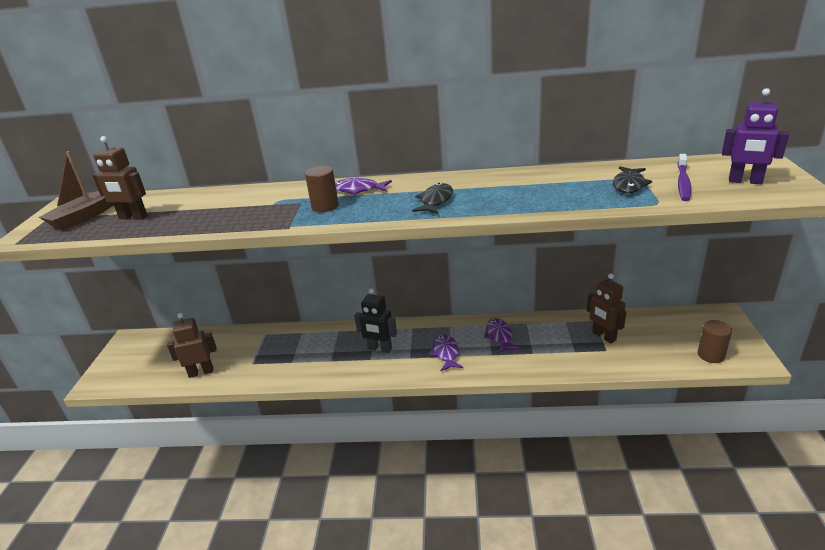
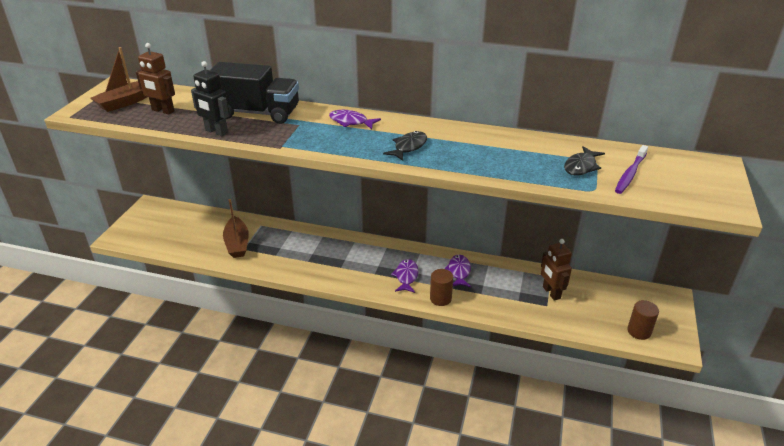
camera: 10 degrees right, 5 degrees up
brown robot [167,313,217,378] -> none
brown cylinder [305,166,339,212] -> brown cylinder moved to [430,269,453,306]
black robot [354,288,397,353] -> black robot moved to [191,61,230,136]
purple robot [722,88,789,184] -> none
none -> black truck [210,62,299,124]
none -> brown boat [223,199,249,258]

